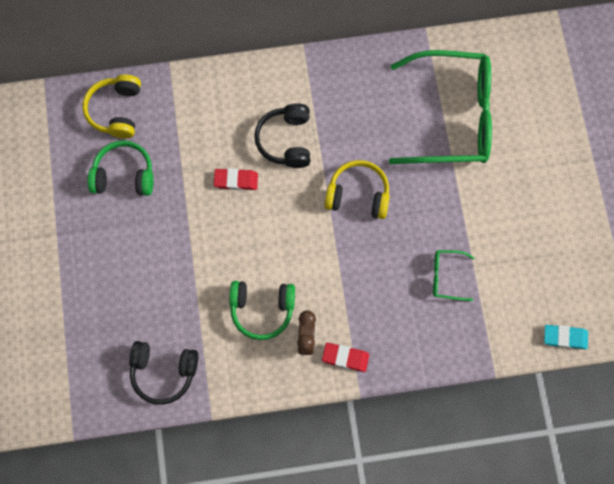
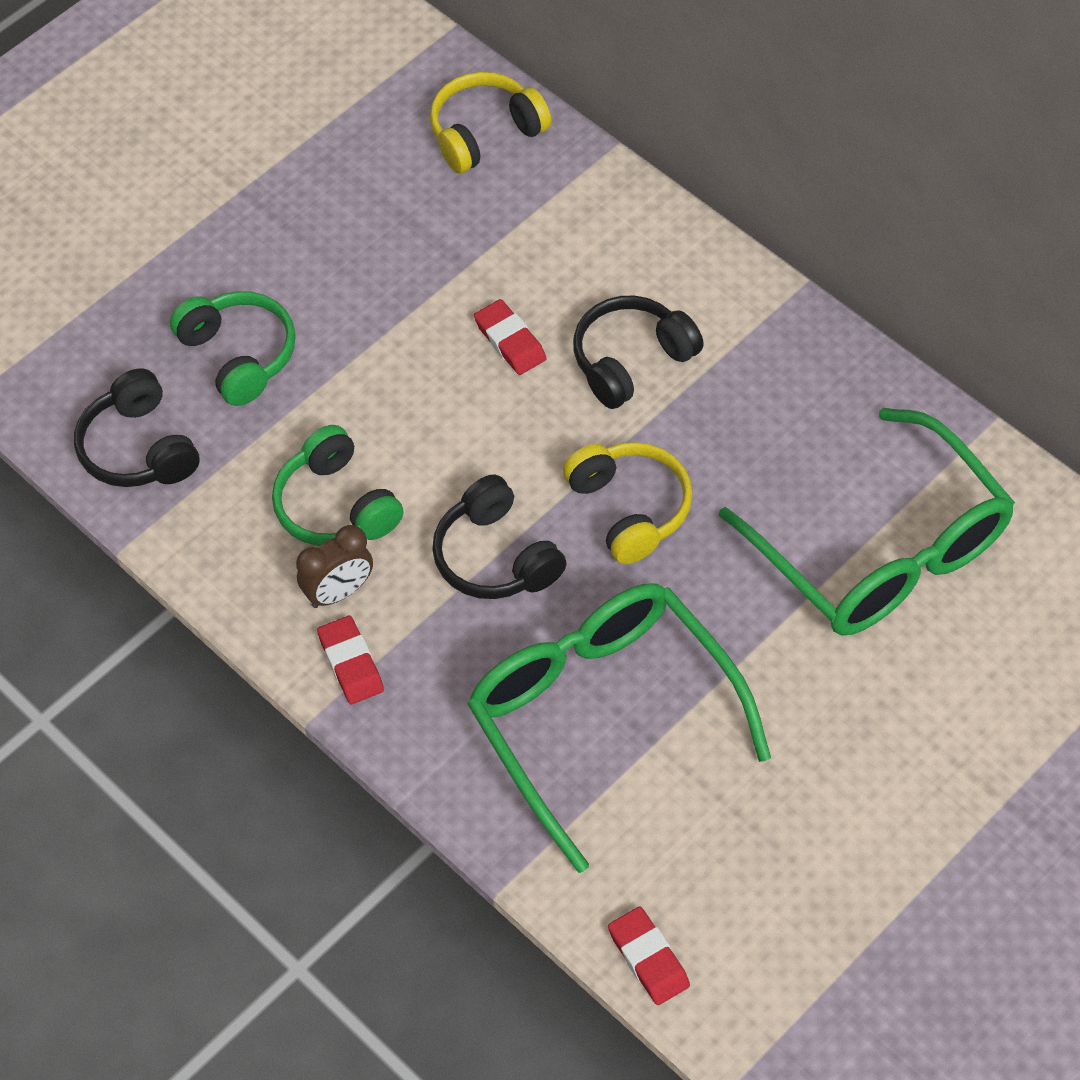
camera: 55 degrees right, 15 degrees down
green headphones [88,140,153,196] -> green headphones moved to [170,291,296,406]
green glasses [433,250,474,301] -> green glasses [467,583,771,873], size x2.48
turquoise eraser [544,325,588,349] -> red eraser [608,906,690,1005]
none -> black headphones [432,474,567,599]

